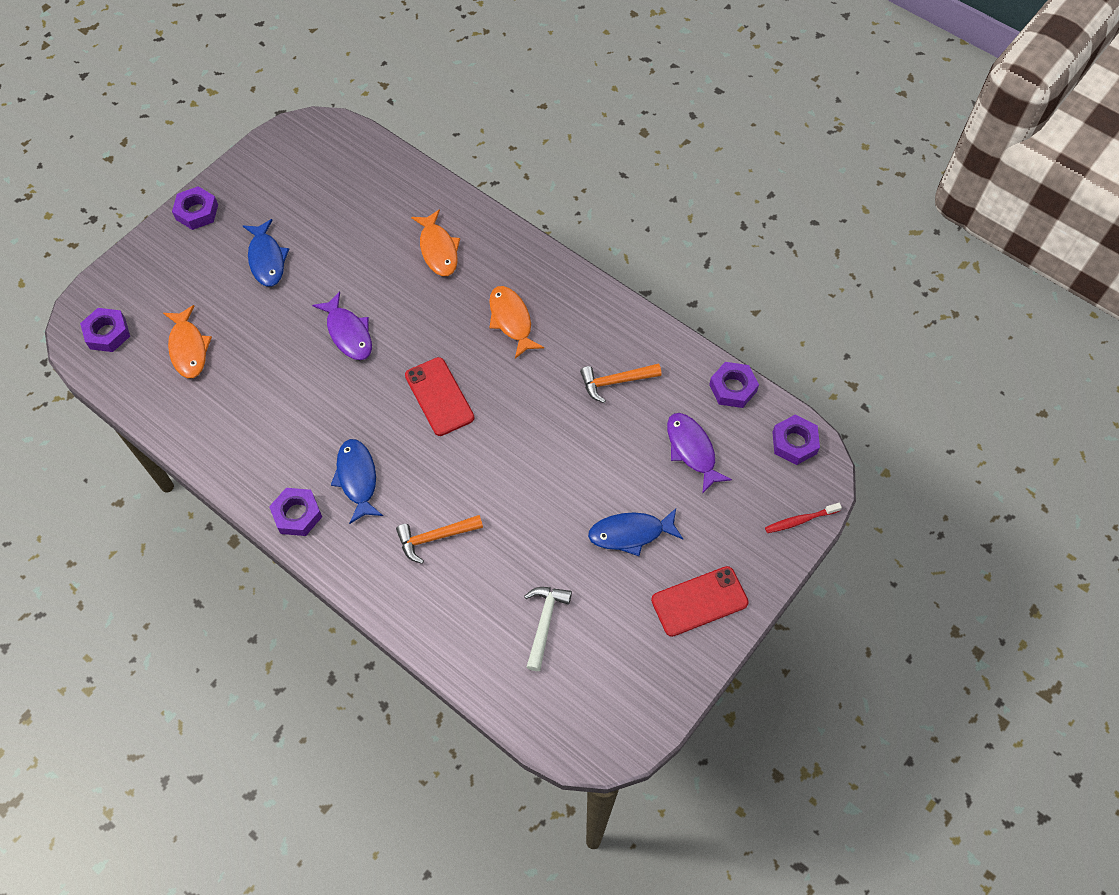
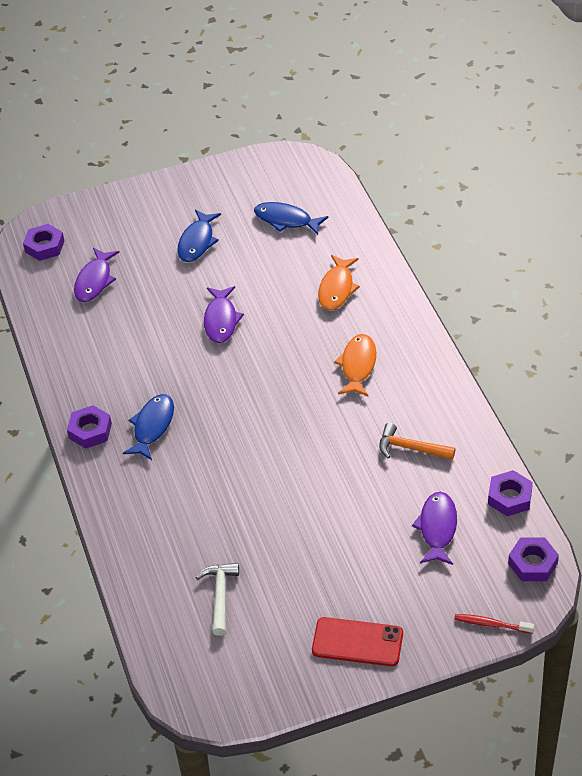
camera: 35 degrees right, 15 degrees down
orange fish [163,305,212,378] -> purple fish [74,248,119,302]
purple nut [172,186,218,230] -> none
orange hammer [396,515,483,564] -> none
red phone [405,357,475,436] -> none
white hammer [524,587,572,671] -> white hammer turned 45 degrees counterclockwise [196,563,239,636]
blue fish [588,508,683,556] -> blue fish moved to [254,202,328,235]

